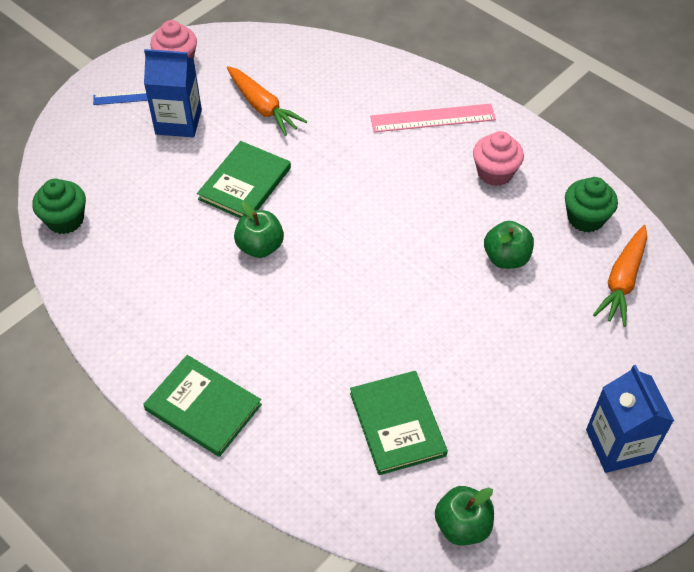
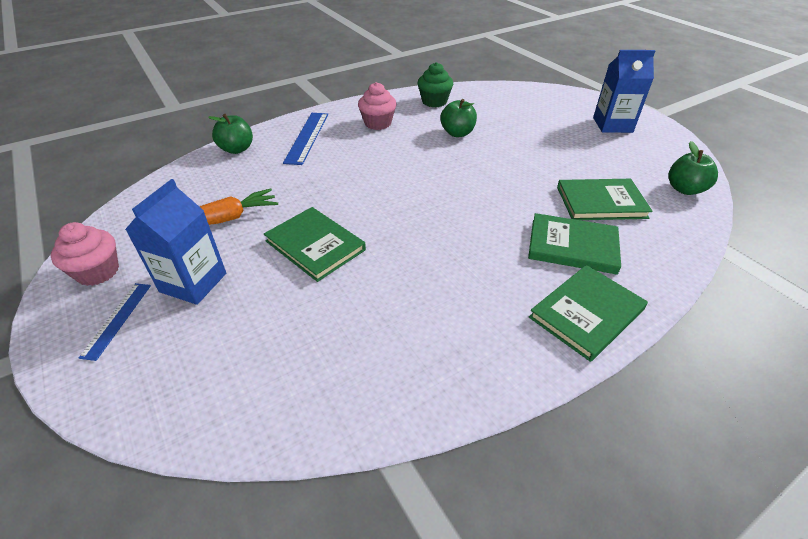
camera: 75 degrees left, 10 degrees down
green cupcake [32,179,86,234] -> none
green apple [234,201,284,258] -> green apple moved to [208,114,253,154]
pink ruler [370,104,496,132] -> blue ruler [283,113,328,165]
orange carrot [593,225,647,327] -> none
none -> green book [528,213,621,275]

